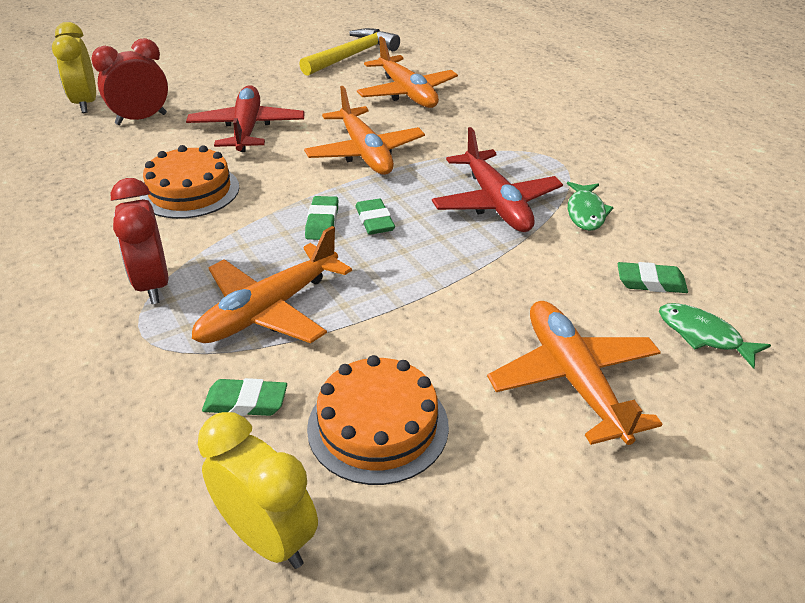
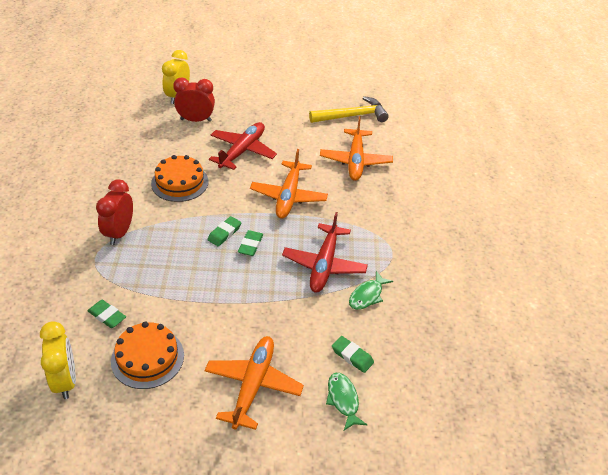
camera: 30 degrees right, 5 degrees up
orange plane [192,226,352,343] -> none

